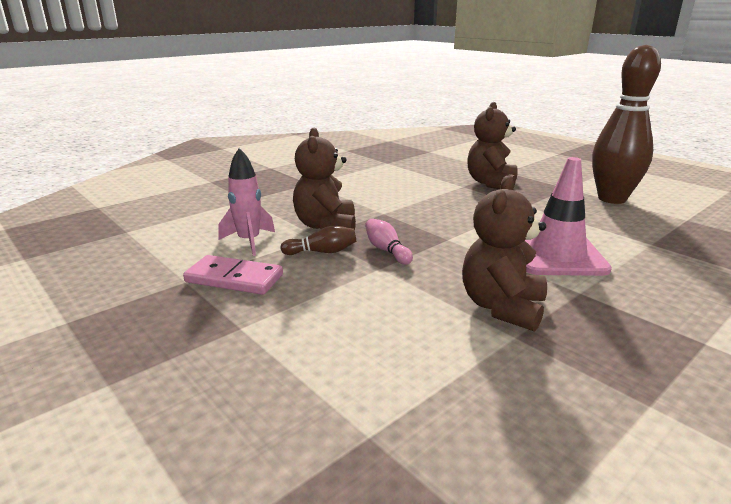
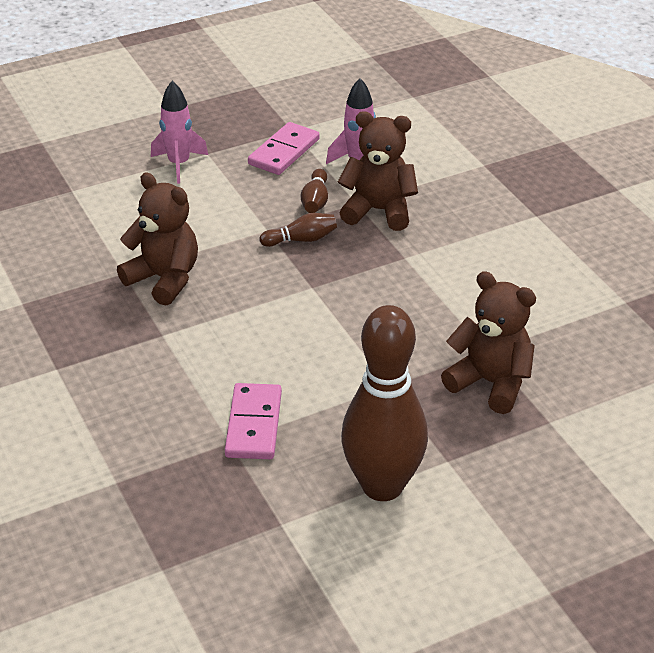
camera: 105 degrees right, 15 degrees up
pink bowling pin [365,219,413,265] -> brown bowling pin [260,213,337,247]
pink traffic cone [525,157,612,276] -> none
none -> pink rocket [151,81,208,184]
none -> pink domino [225,383,282,459]

